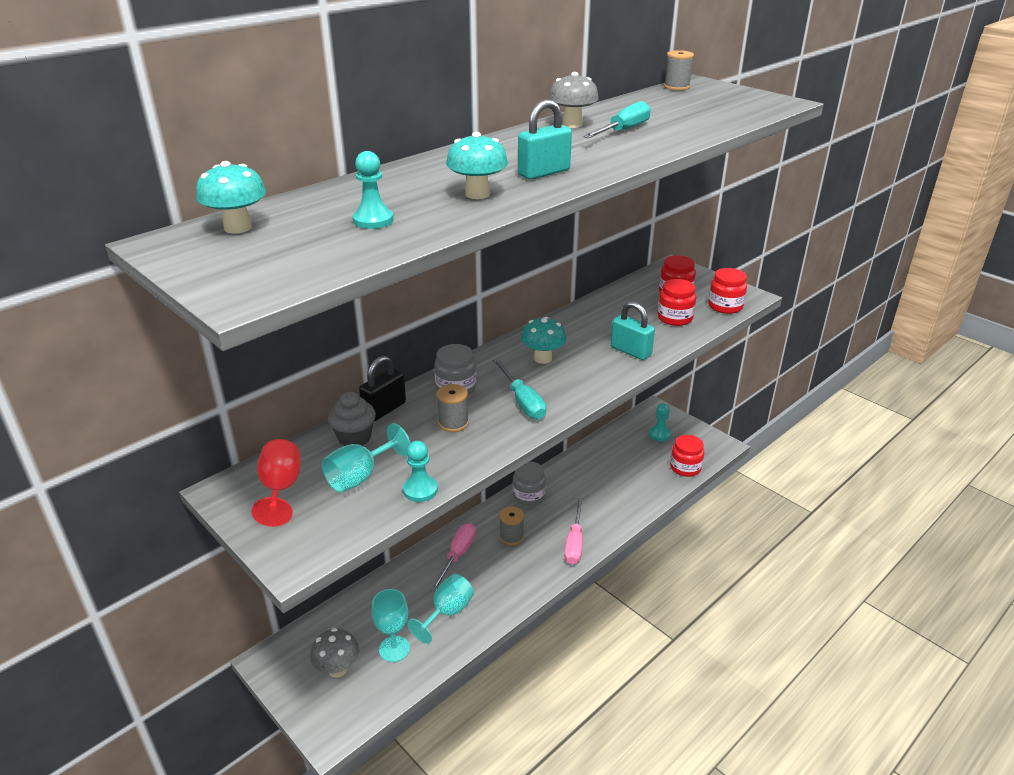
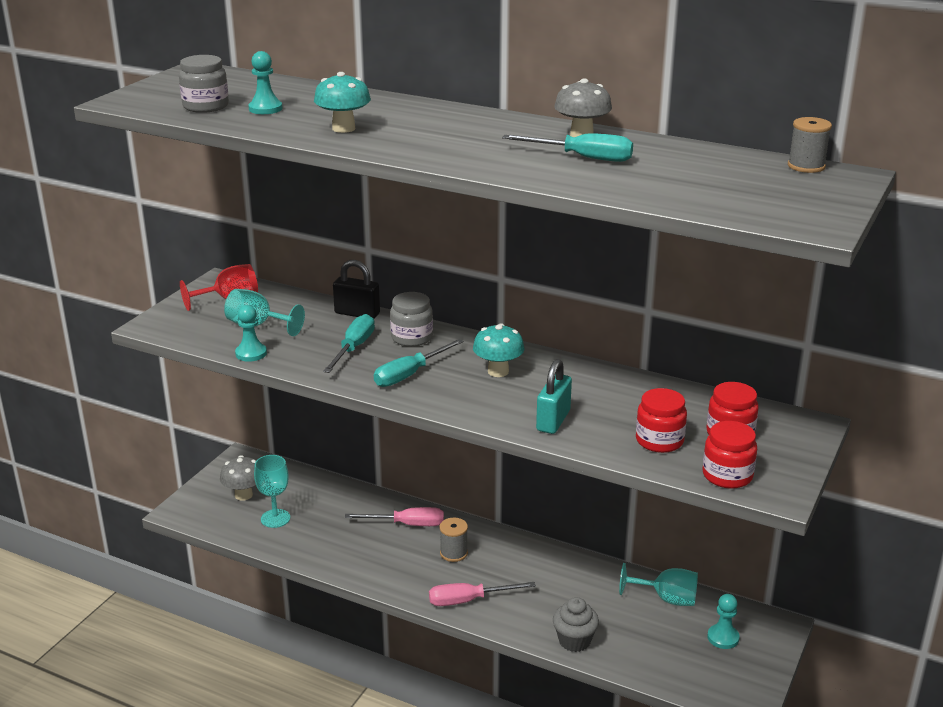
camera: 70 degrees right, 5 degrees down
turquoise mushroom [196,161,266,234] -> none
grey cupcake [328,391,376,446] -> grey cupcake moved to [553,597,599,652]
turquoise goblet [407,574,474,644] -> turquoise goblet moved to [619,563,698,606]
grey spool [437,384,469,432] -> turquoise screwdriver [323,314,375,373]
grey jar [513,461,546,505] -> grey jar moved to [179,55,229,113]
turquoise padlock [518,99,572,180] -> none
red jar [670,435,704,477] -> none

